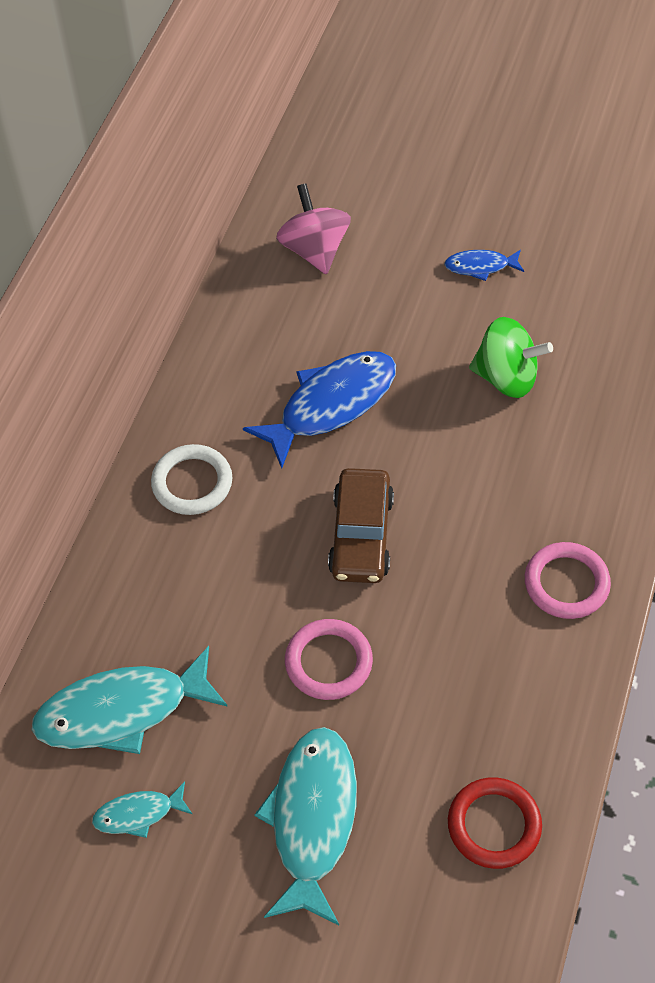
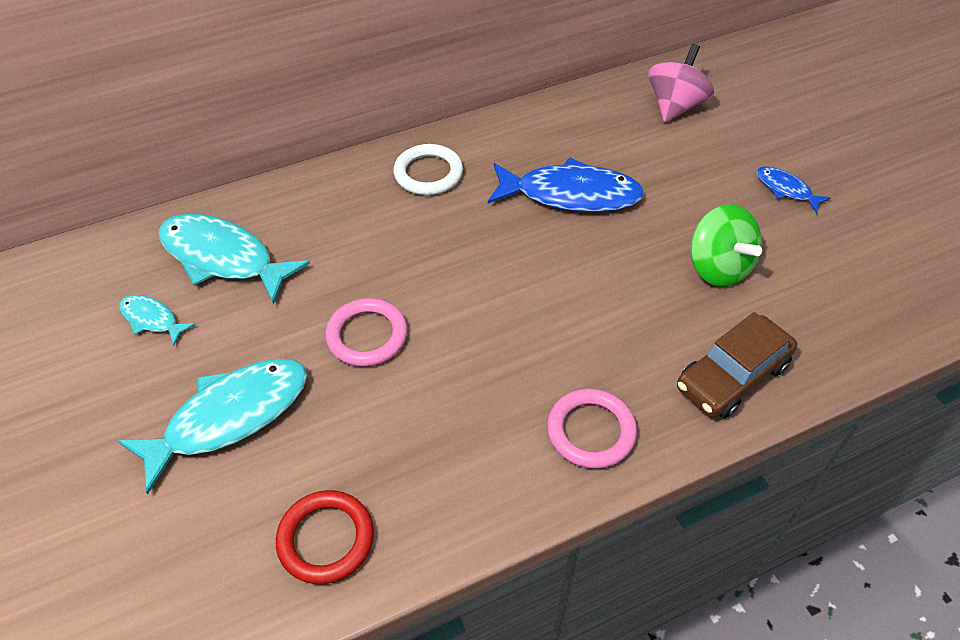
camera: 45 degrees right, 5 degrees down
brown car [328,468,394,583] -> brown car moved to [677,312,797,418]

